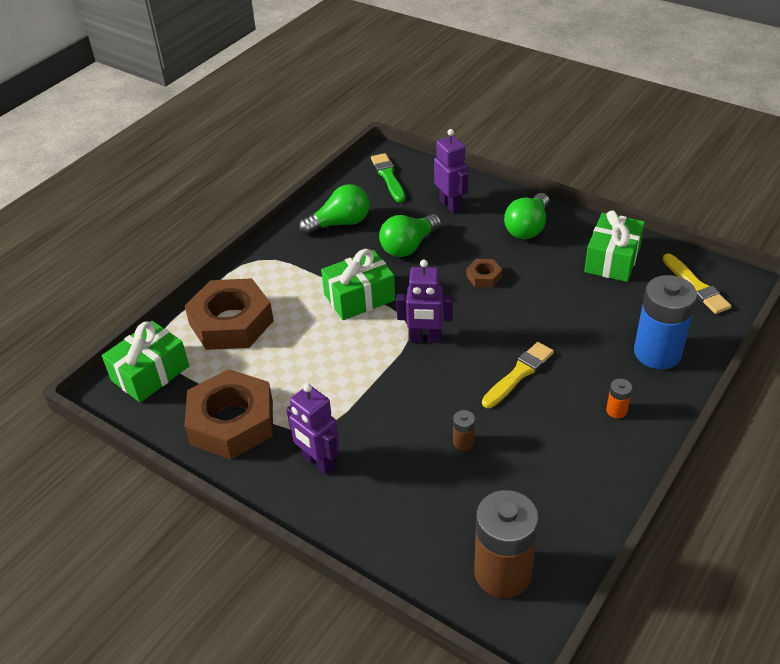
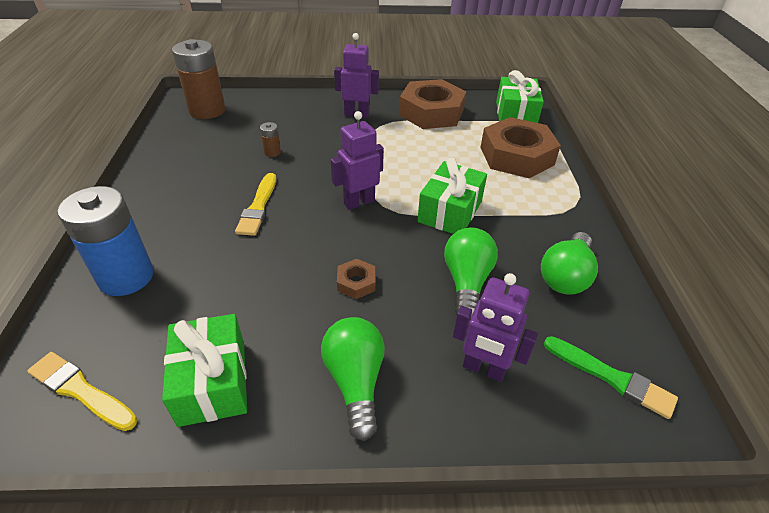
camera: 140 degrees right, 0 degrees up
orange battery [606,379,632,418] -> none

